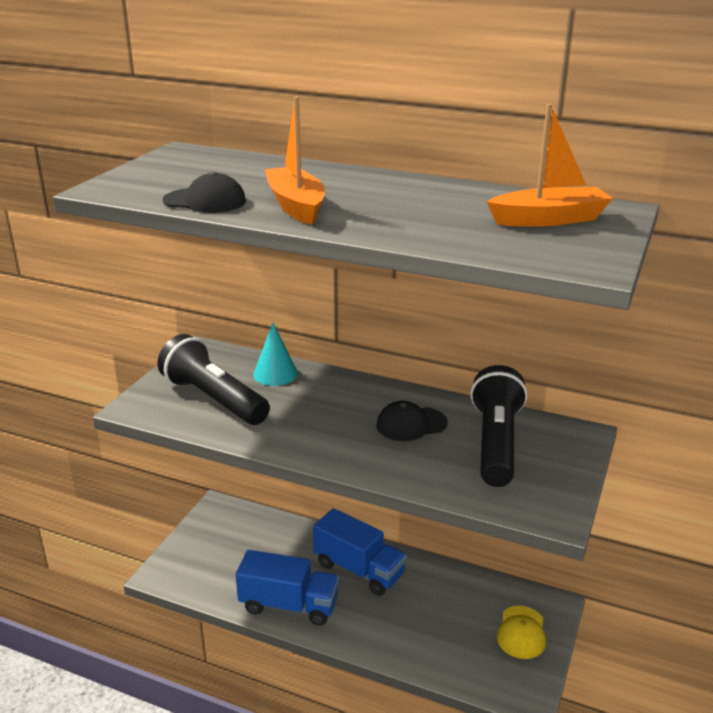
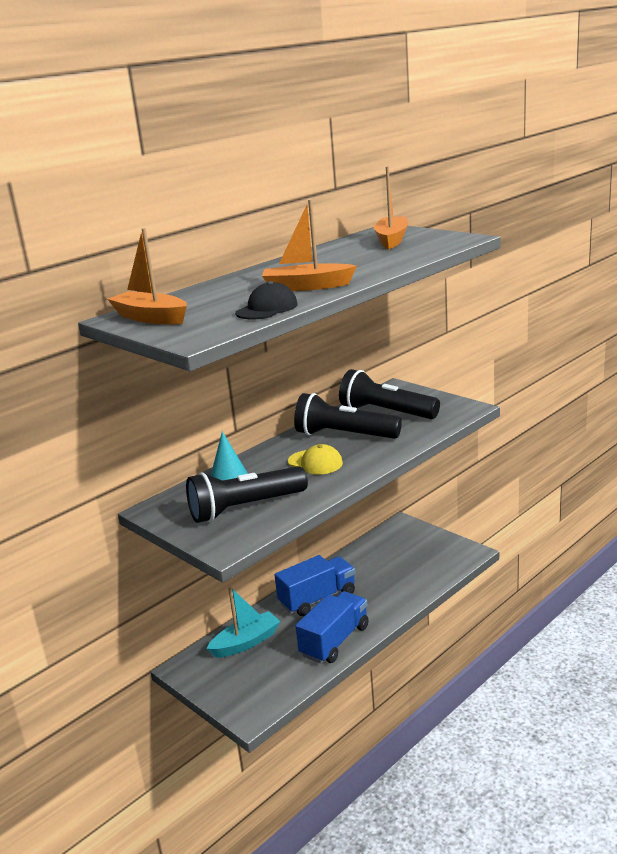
camera: 65 degrees left, 5 degrees down
black cap [376,401,448,441] -> black flashlight [294,393,402,439]
yellow cap [497,606,546,659] -> yellow cap moved to [288,444,343,474]
none -> orange boat [108,228,187,325]
none -> turquoise boat [207,586,281,658]

